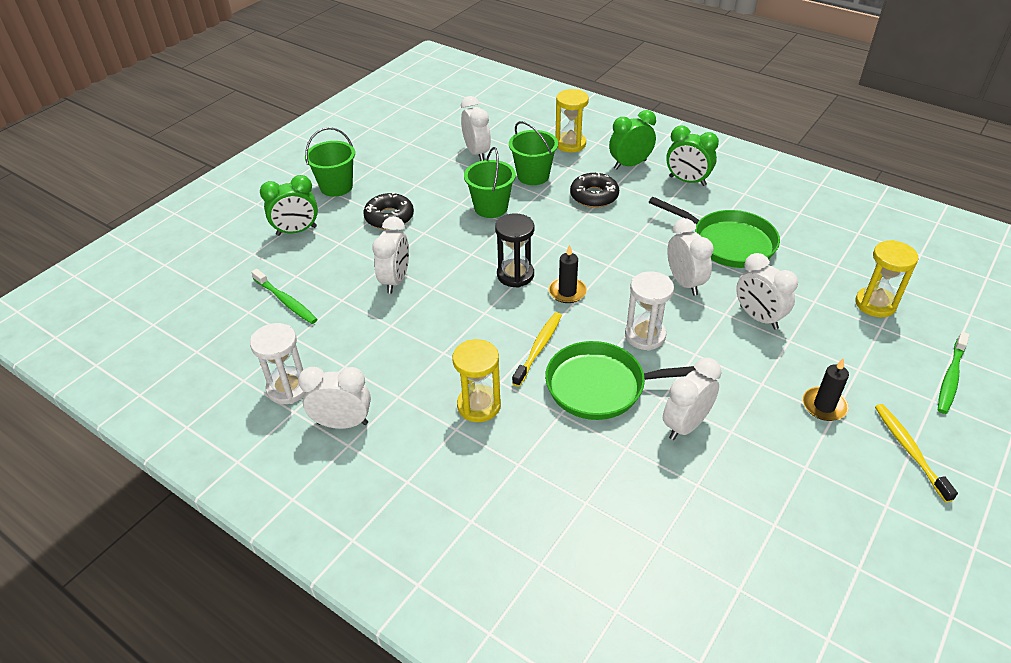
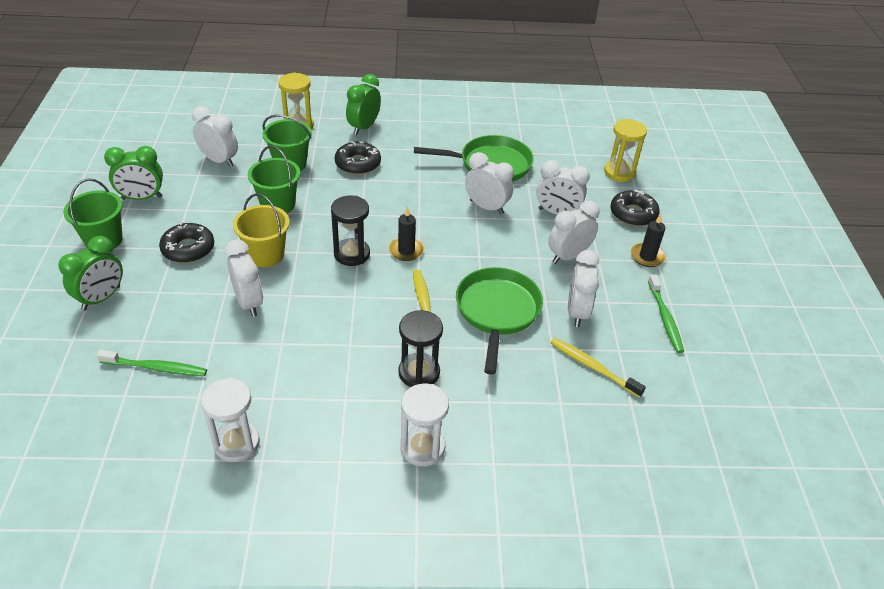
camera: 40 degrees left, 0 degrees up
white clock [298,367,371,429] -> white clock moved to [548,201,600,264]
yellow hourglass [452,339,501,422] -> black hourglass [399,310,443,387]
green pan [545,341,696,420] -> green pan turned 135 degrees clockwise [456,267,543,375]
white hourglass [625,271,674,351] -> white hourglass moved to [400,384,449,466]
green clock [666,126,719,186] -> green clock moved to [104,146,163,200]
yellow toothbrush [875,404,958,503] -> yellow toothbrush moved to [550,338,646,398]
green toothbrush [938,332,969,414] -> green toothbrush moved to [648,274,684,353]
none -> yellow bucket [233,194,290,267]
none -> black donut [610,190,660,226]

